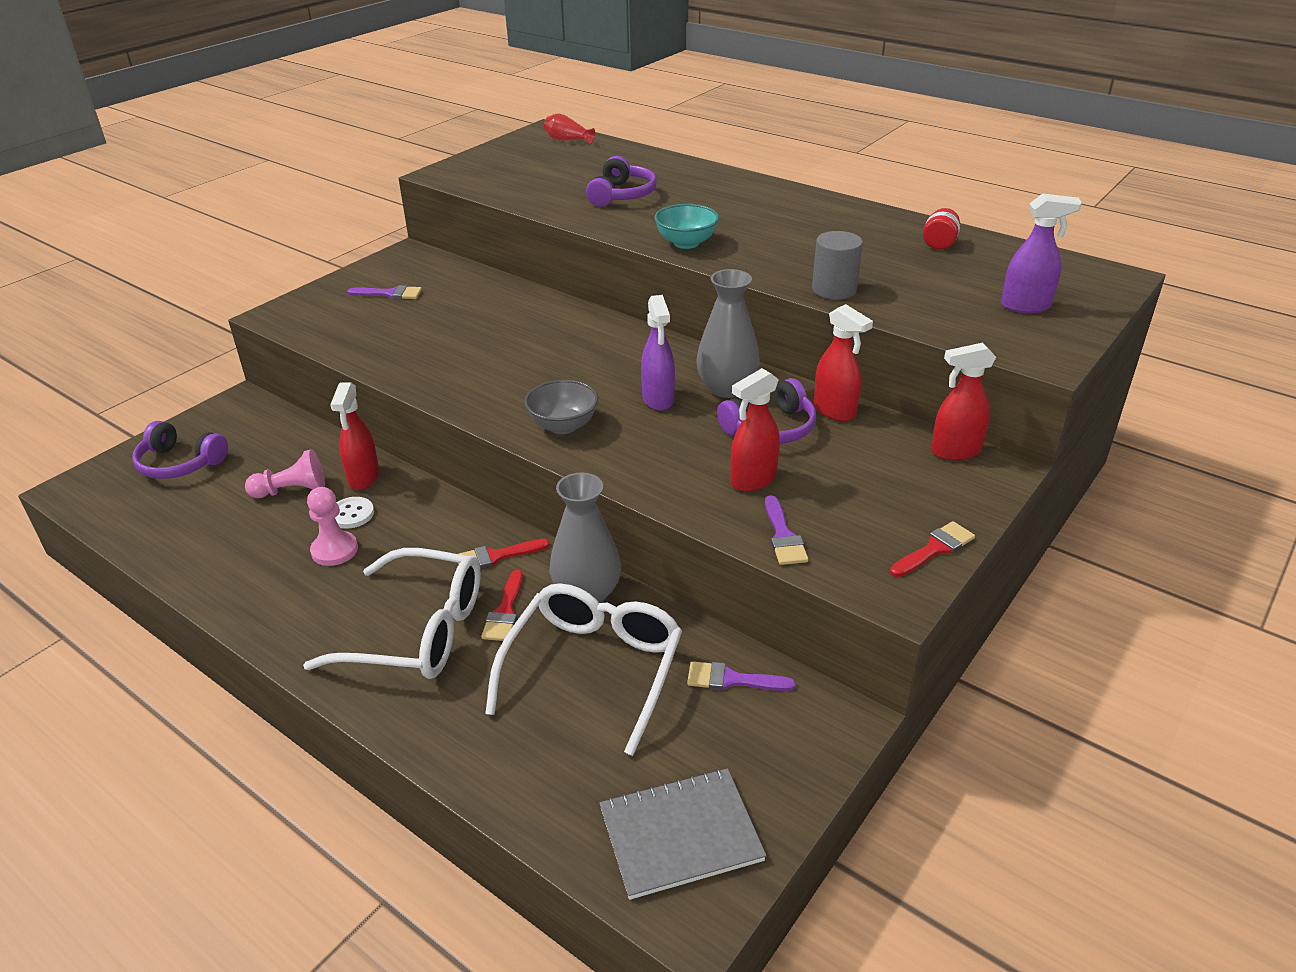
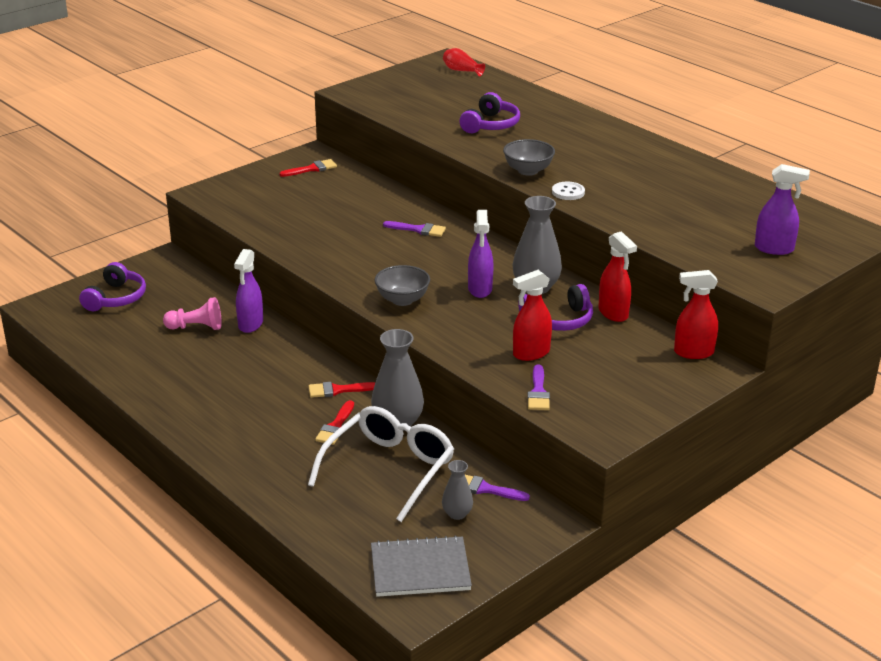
camera: 10 degrees right, 5 degrees down
purple headphones [132,421,228,479] -> purple headphones turned 105 degrees counterclockwise [79,262,146,311]
white glasses [303,548,481,679] -> none
pink pawn [307,487,358,566] -> none
red spray bottle [330,382,379,490] -> purple spray bottle [234,249,263,333]
white button [335,497,374,529] -> white button moved to [552,182,585,200]
purple brush [347,285,422,299] -> purple brush moved to [383,221,446,237]
turquoise bowl [654,204,719,249] -> grey bowl [503,139,555,176]
grey cylinder [812,231,863,300] -> none
red brush [890,521,975,577] -> red brush moved to [279,159,337,177]
red jar [923,208,960,250] -> none
none -> grey vase [442,460,473,520]

